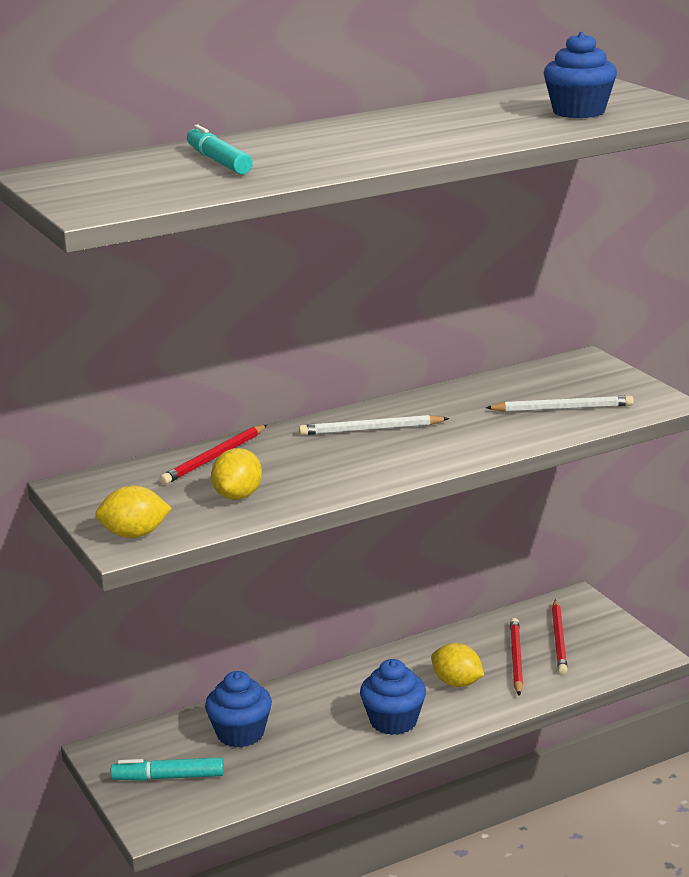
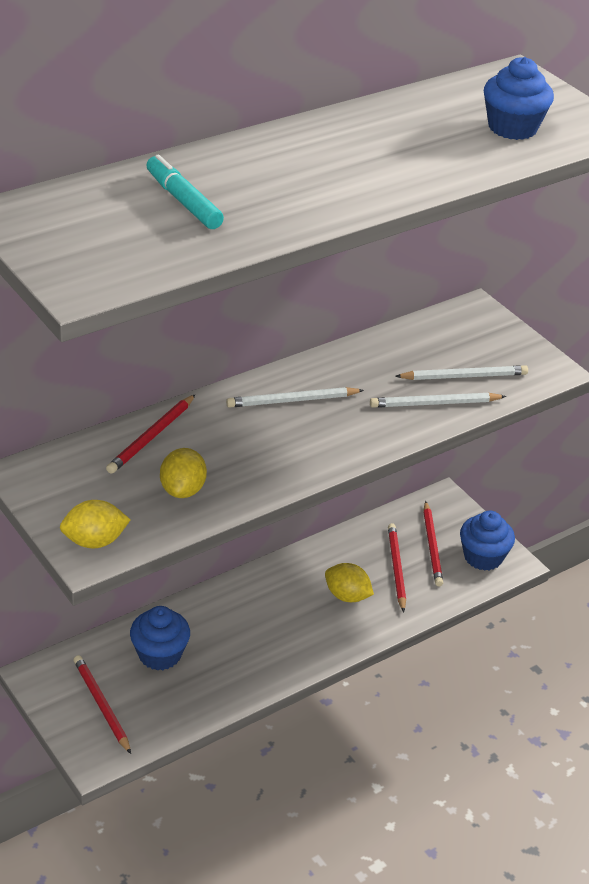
camera: 10 degrees left, 15 degrees up
turquoise marker [111,757,224,781] -> red pencil [73,655,131,754]
blue cupcake [360,659,426,735] -> blue cupcake moved to [460,511,515,571]
none -> white pencil [370,393,506,408]

